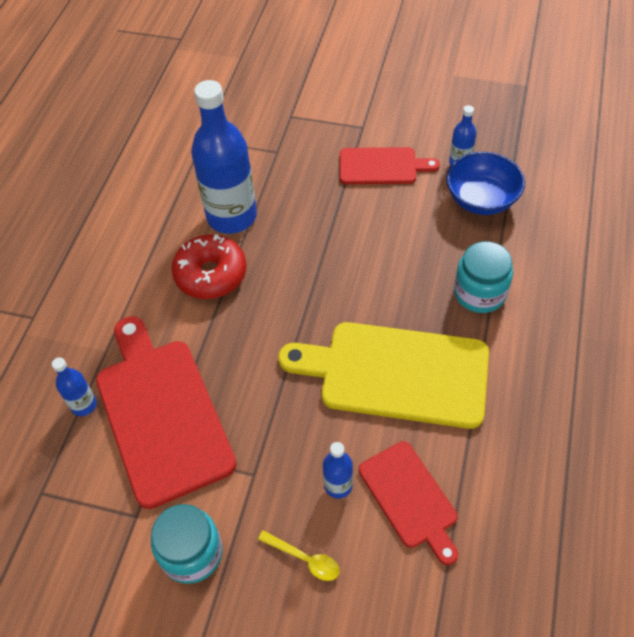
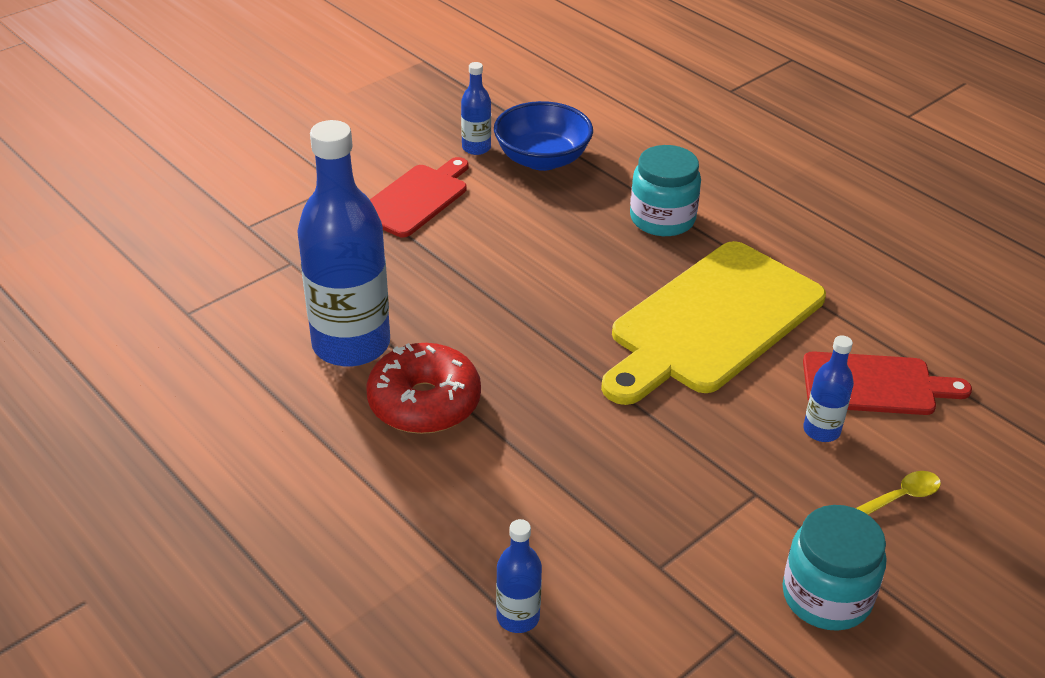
camera: 60 degrees left, 15 degrees down
red cutting board [96,316,236,509] -> none

